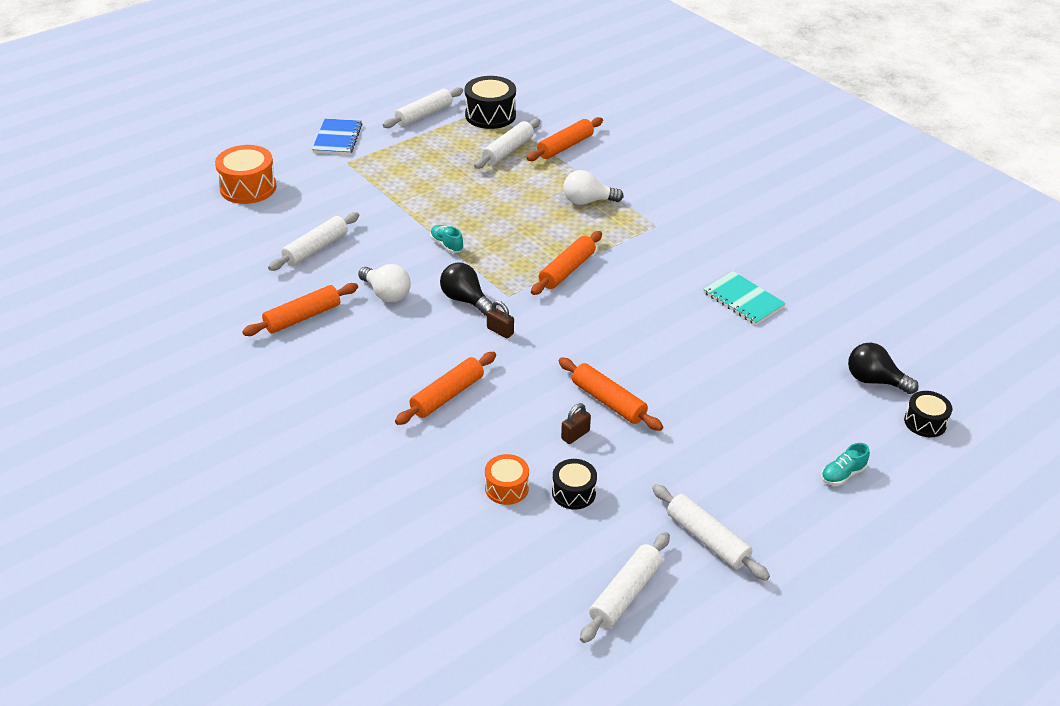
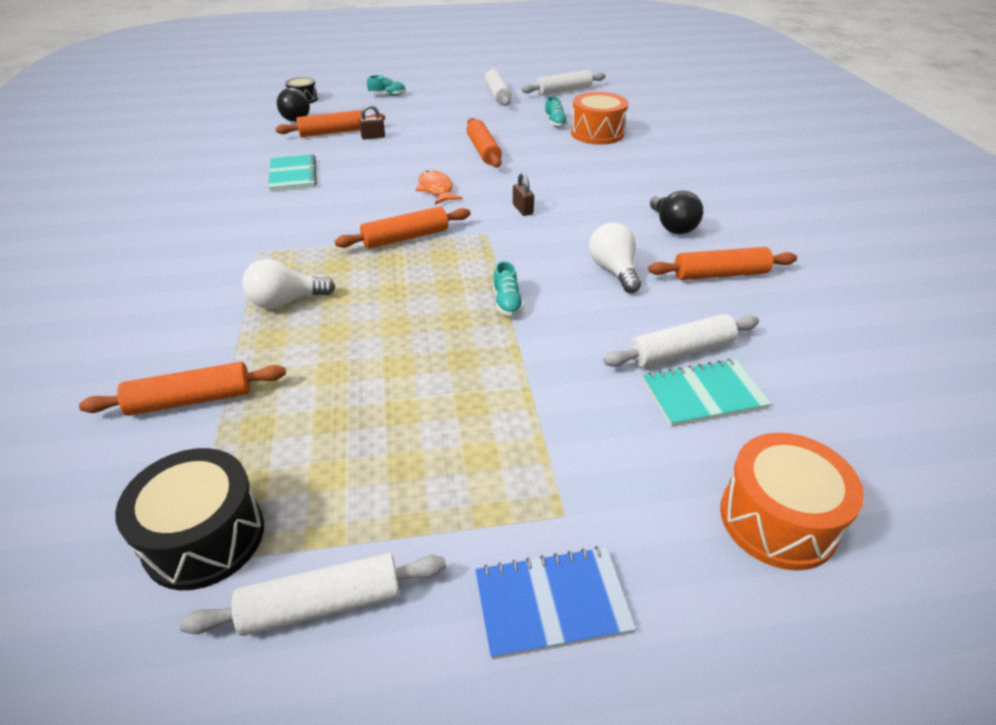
camera: 150 degrees left, 0 degrees up
blue notebook [312,119,363,155] -> blue notebook turned 45 degrees clockwise [475,546,636,660]
orange rolling pin [395,352,496,425] -> orange rolling pin moved to [276,110,385,137]
black light bulb [440,262,492,316] -> black light bulb moved to [650,191,703,234]
white rolling pin [474,118,540,169] -> none
orange drum [485,454,529,505] -> orange drum [571,92,628,145], size x1.67
black drum [552,459,597,510] -> turquoise shoe [544,96,568,127]
brown padlock [561,403,591,444] -> brown padlock moved to [359,105,385,139]
white light bulb [563,170,624,205] -> white light bulb turned 135 degrees clockwise [242,259,335,309]
none -> orange fish [416,170,462,205]
none -> turquoise notebook [643,359,771,427]

